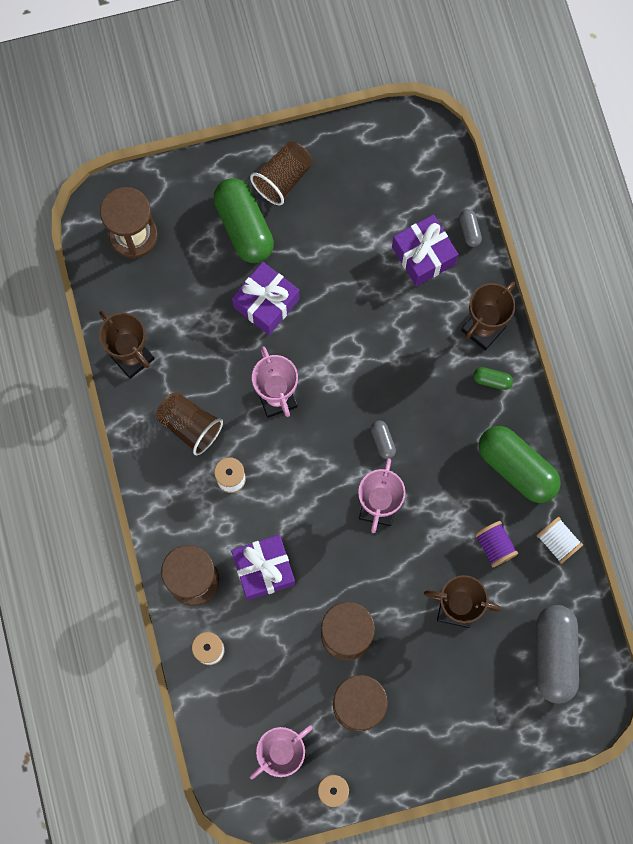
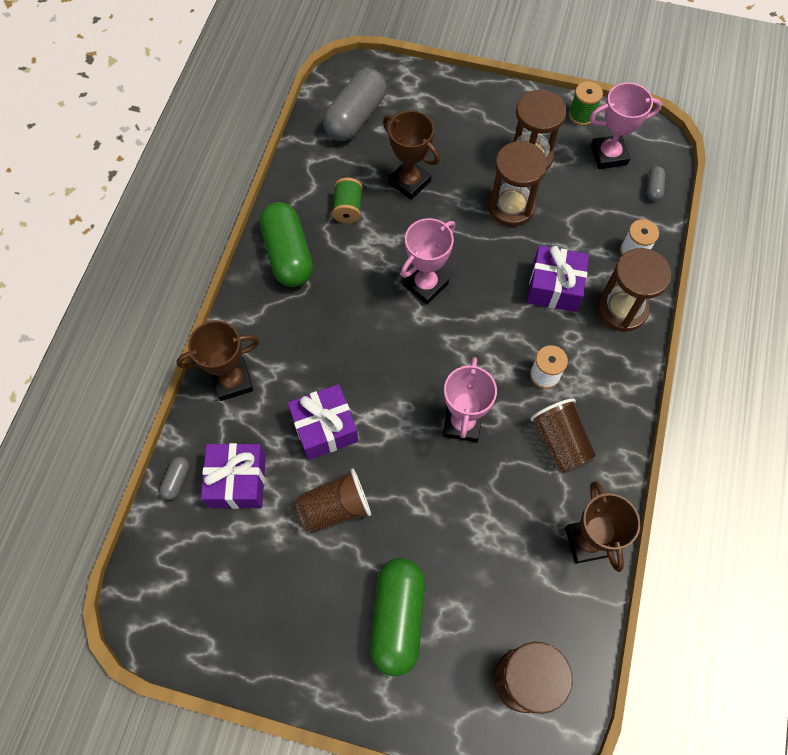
camera: 150 degrees left, 10 degrees down
purple gift [232,262,300,335] -> purple gift moved to [288,384,358,460]
brown cup [250,141,312,205] -> brown cup moved to [295,468,371,533]
grey capsule [371,420,396,459] -> grey capsule moved to [647,166,665,201]
green capsule [473,367,513,390] -> none
purple spool [475,521,519,567] -> green spool [332,178,363,223]
white spool [537,517,583,564] -> none

